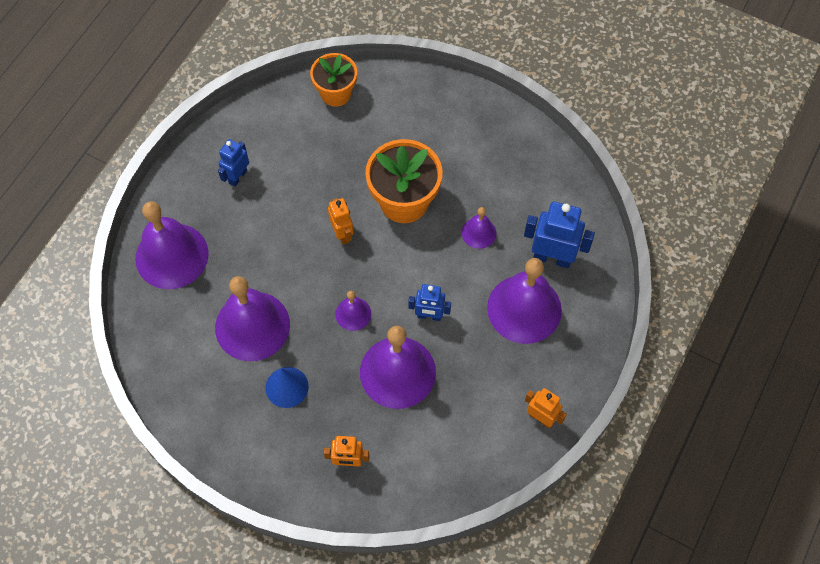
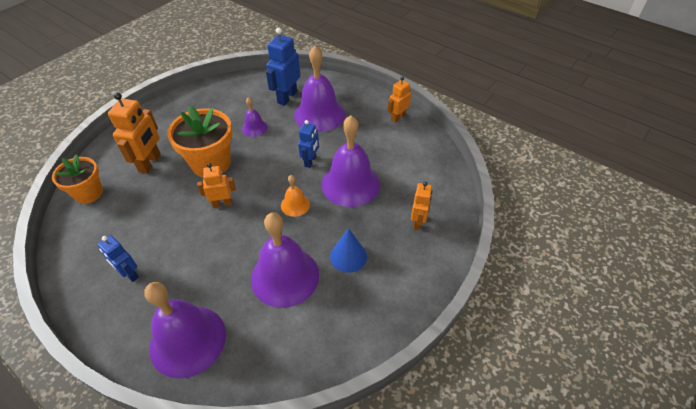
camera: 80 degrees left, 15 degrees down
purple bell [335,291,371,331] -> orange bell [281,175,310,217]
none -> orange robot [108,93,161,174]

